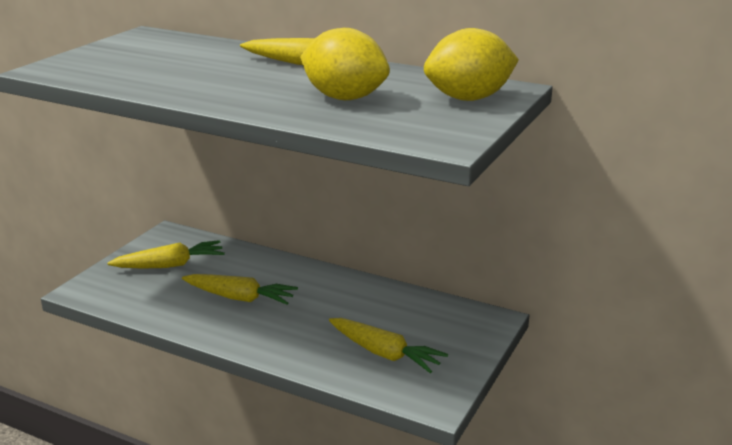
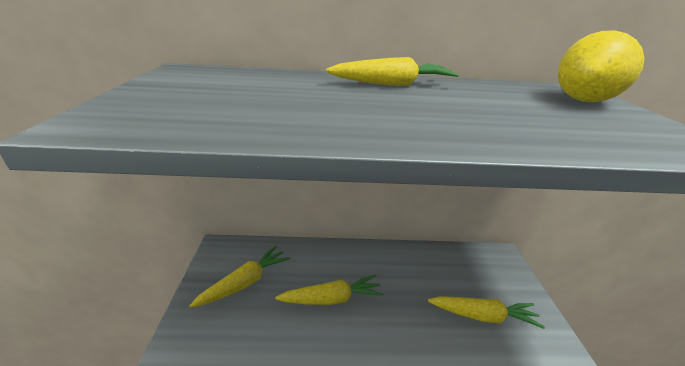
camera: 30 degrees left, 5 degrees up
yellow lemon [300,28,390,100] -> none

